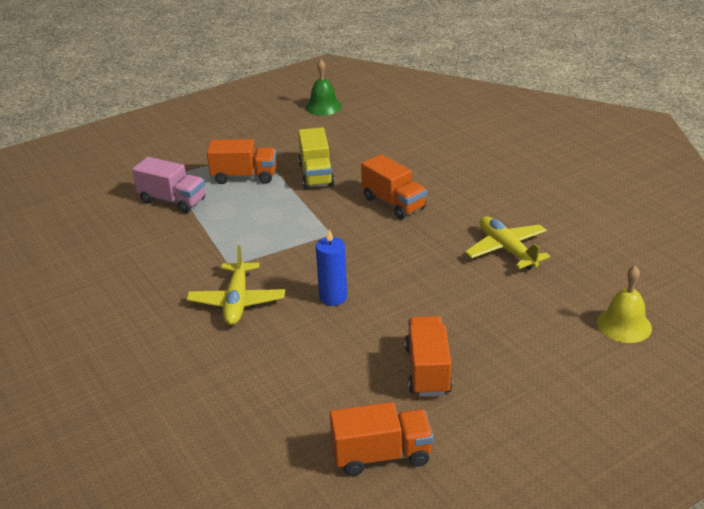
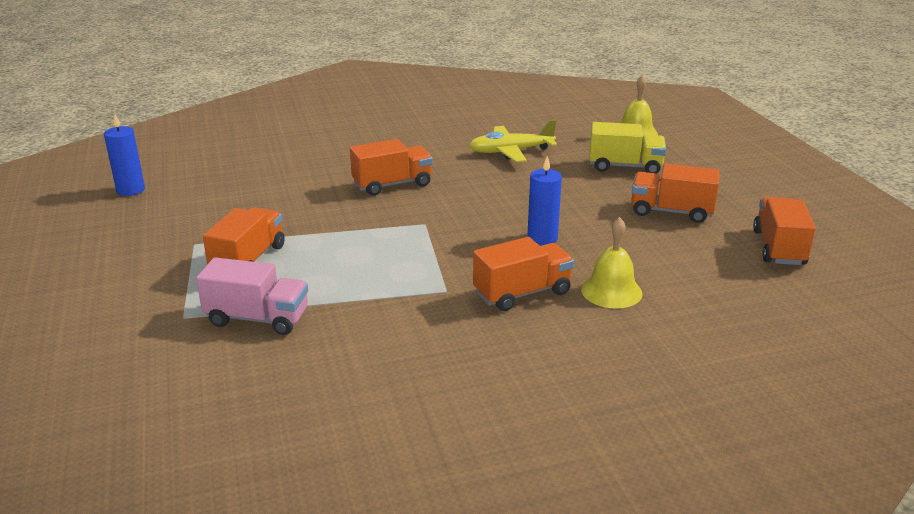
camera: 75 degrees left, 5 degrees down
pink truck [132,157,205,213] -> pink truck turned 60 degrees clockwise [196,257,308,335]
yellow plane [186,245,285,325] -> orange truck [473,237,574,311]
yellow truck [298,127,335,189] -> yellow truck moved to [589,122,666,174]
green bell [305,60,342,115] -> blue candle [104,115,145,196]
none -> yellow bell [581,217,643,309]

